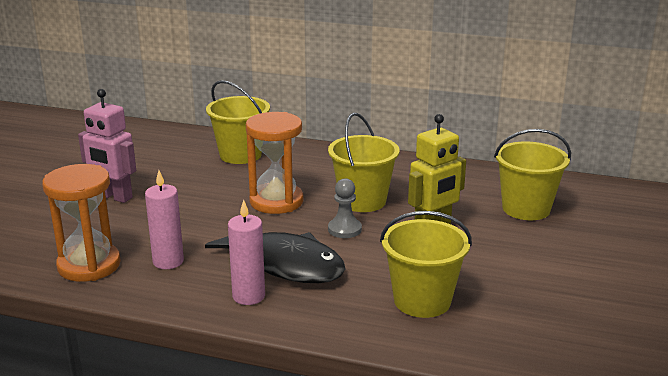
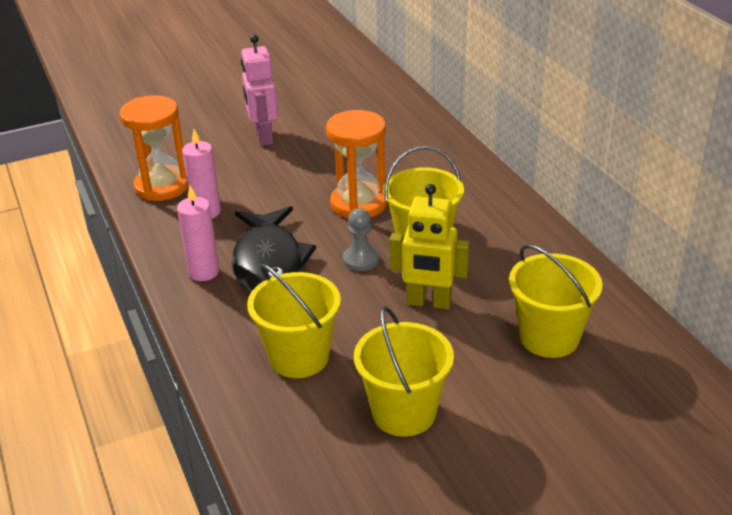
camera: 50 degrees right, 10 degrees up
yellow bucket [206,80,270,164] -> yellow bucket moved to [354,306,454,437]

